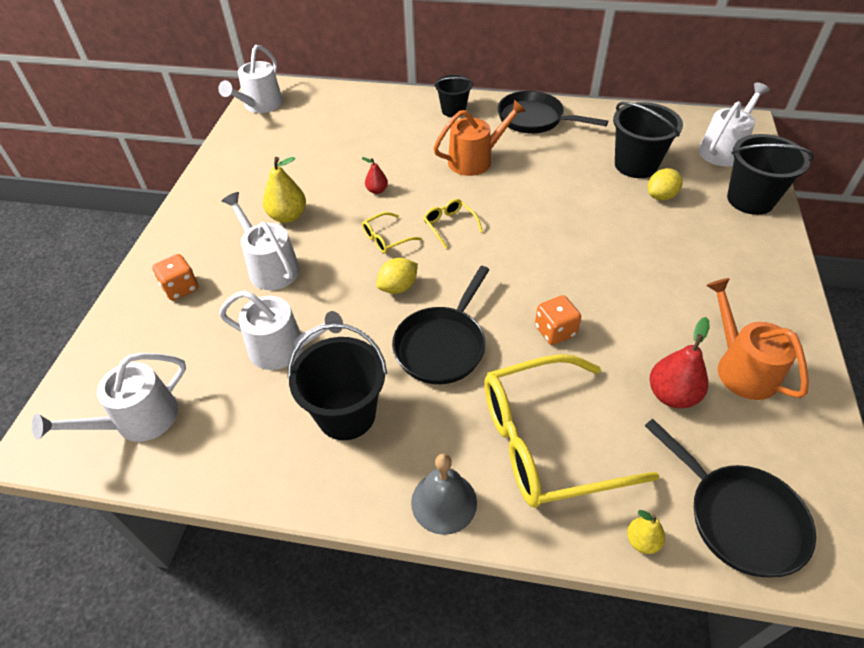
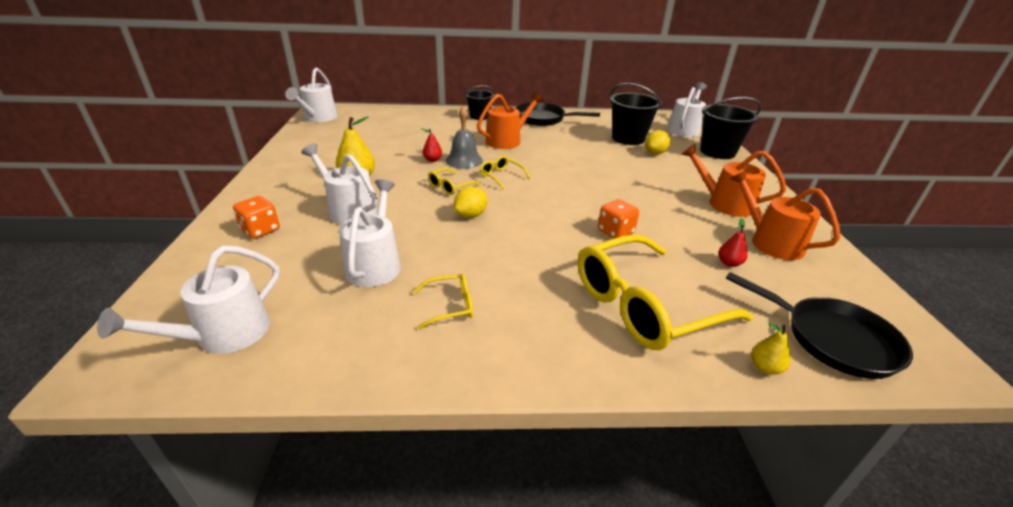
camera: 15 degrees left, 15 degrees down
white watering can [219,290,343,370] -> white watering can turned 90 degrees counterclockwise [339,179,401,287]
black bucket [287,323,387,440] -> yellow glasses [413,274,473,329]
black pan [392,266,489,384] -> none
grey bell [411,453,477,535] -> grey bell moved to [446,106,483,169]
red pear [650,317,709,408] -> red pear [719,219,748,267], size x0.57
none -> orange watering can [681,144,786,217]

